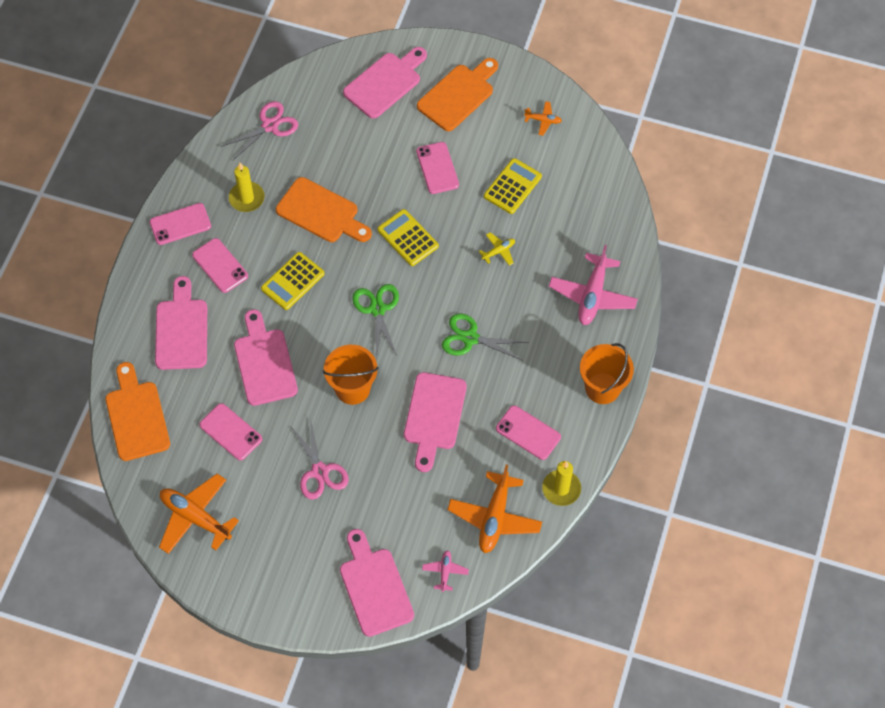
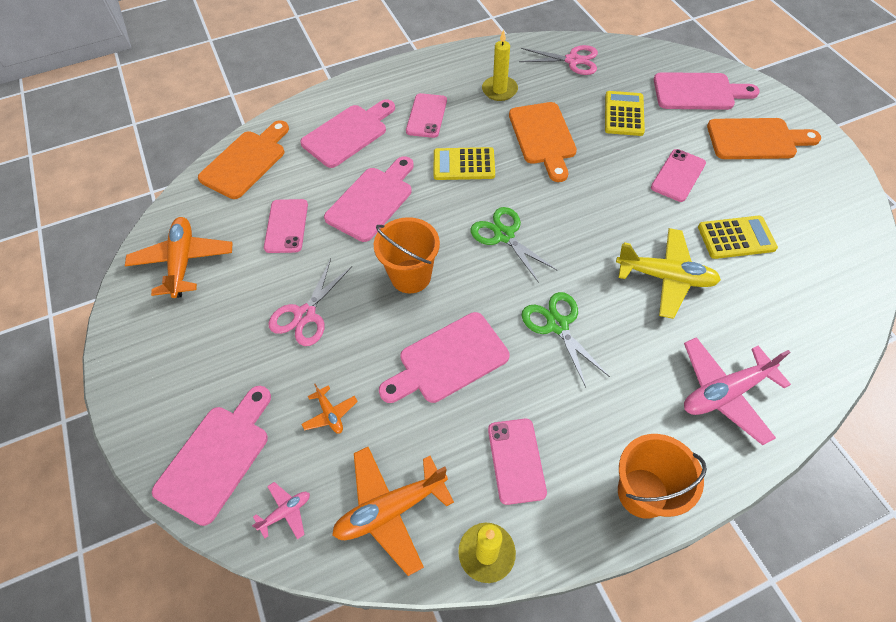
camera: 50 degrees right, 5 degrees down
pink phone [149,203,211,245] -> none
green scissors [352,284,399,358] -> green scissors turned 75 degrees counterclockwise [471,207,558,283]
yellow calculator [377,209,439,266] -> yellow calculator moved to [605,91,645,136]
yellow plane [479,232,515,266] -> yellow plane [616,228,721,319], size x2.07
orange plane [524,101,562,136] -> orange plane moved to [301,384,358,434]

